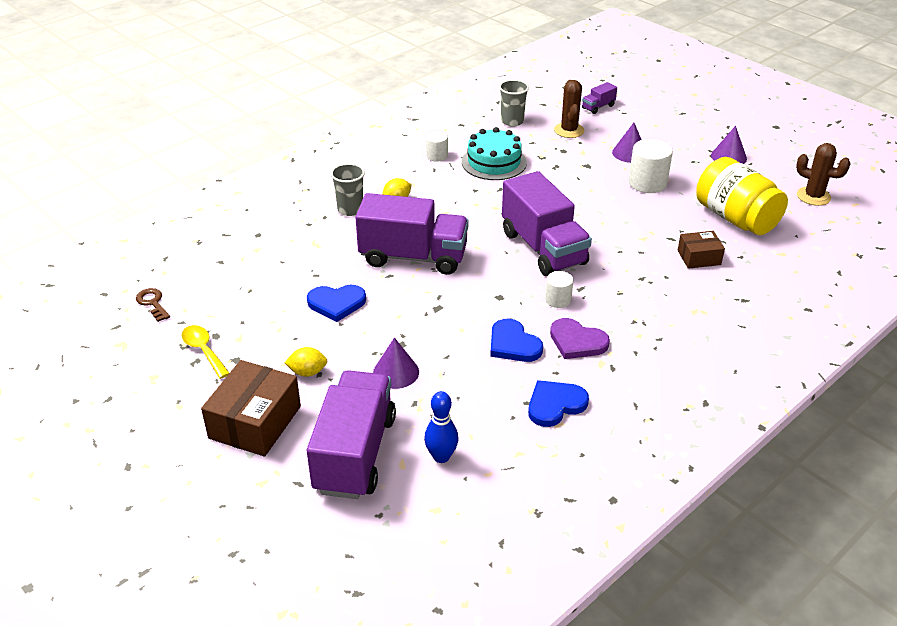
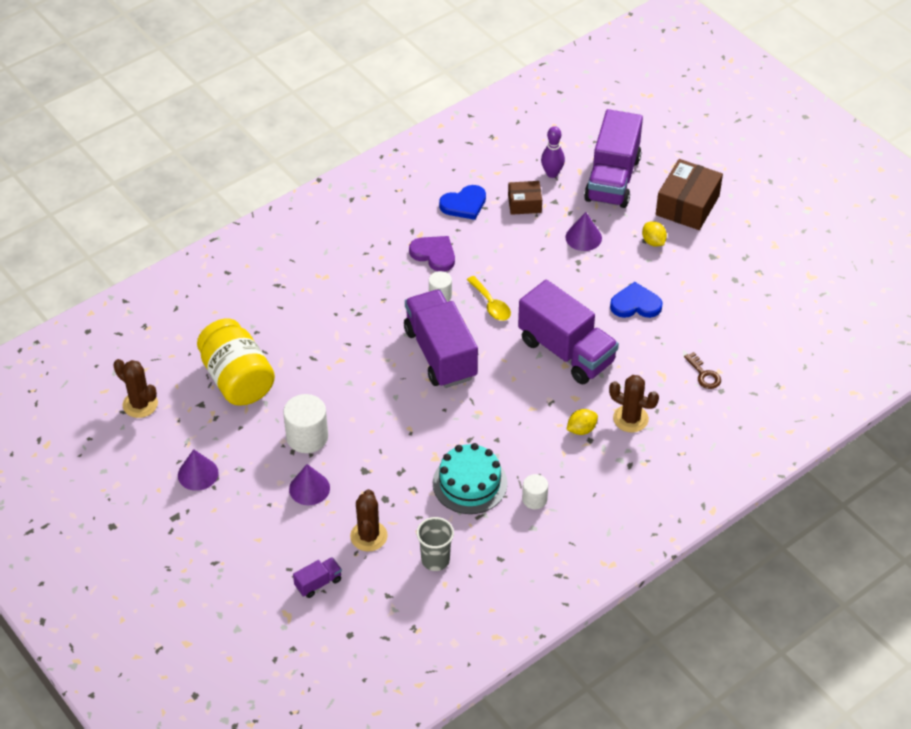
camera: 175 degrees left, 10 degrees up
brown key [136,288,170,322] -> brown key moved to [684,352,721,389]
yellow spoon [181,325,229,379] -> yellow spoon moved to [467,276,511,321]
yellow lemon [285,347,327,377] -> yellow lemon turned 60 degrees clockwise [642,221,667,247]
grey cup [331,163,365,216] -> brown cactus [609,375,659,433]
purple truck [355,193,469,275] -> purple truck turned 150 degrees counterclockwise [518,280,619,384]
blue bowling pin [424,391,459,463] -> purple bowling pin [541,126,565,178]
blue heart [490,319,543,362] -> none
brown box [678,231,725,269] -> brown box moved to [508,181,542,215]

